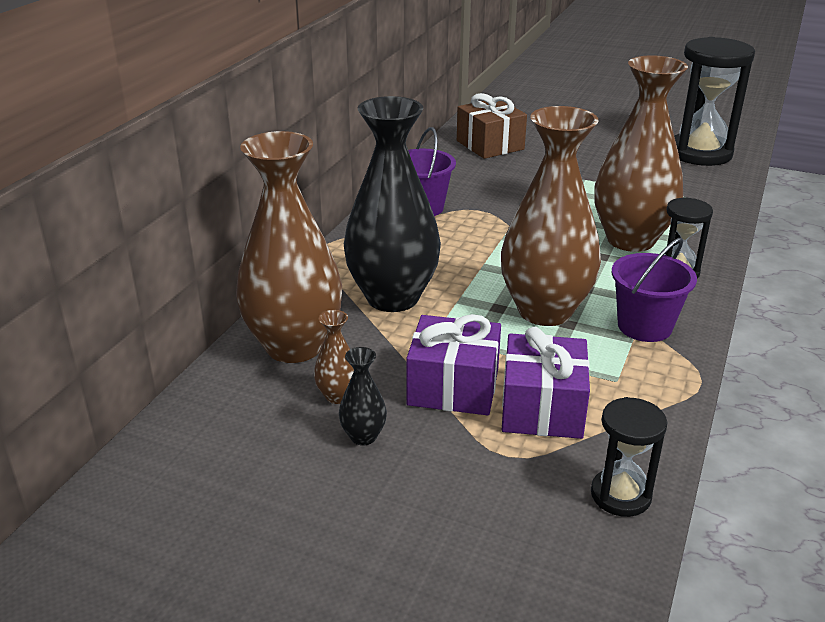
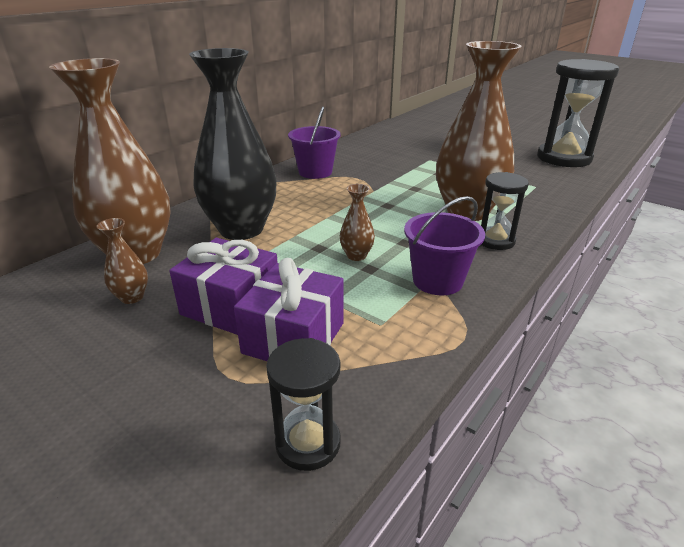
camera: 15 degrees right, 0 degrees up
black vase [339,347,387,445] -> none
brown gift [457,93,527,159] -> none
brown vase [501,106,601,326] -> brown vase [340,184,375,261], size x0.41

